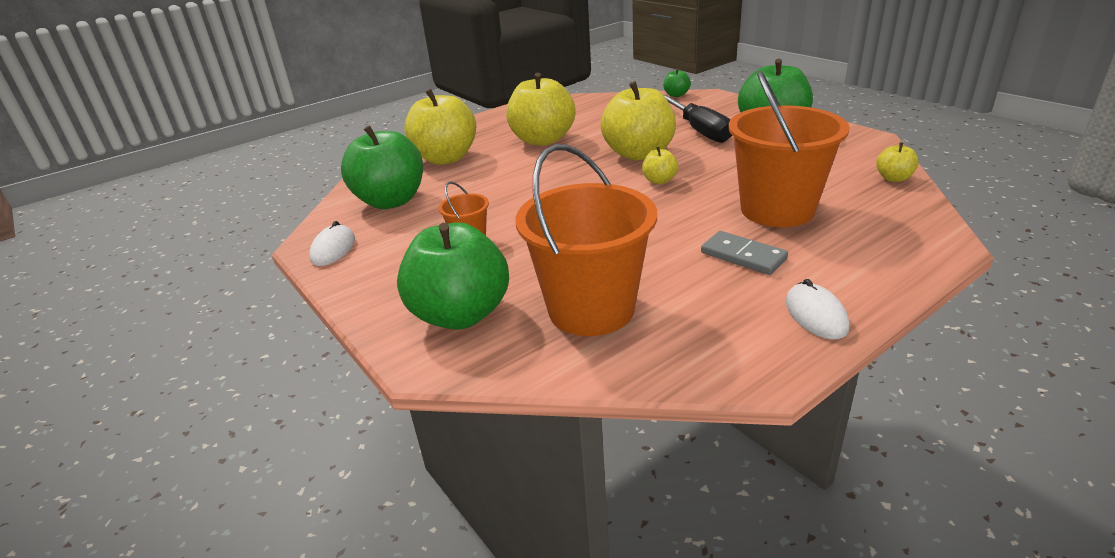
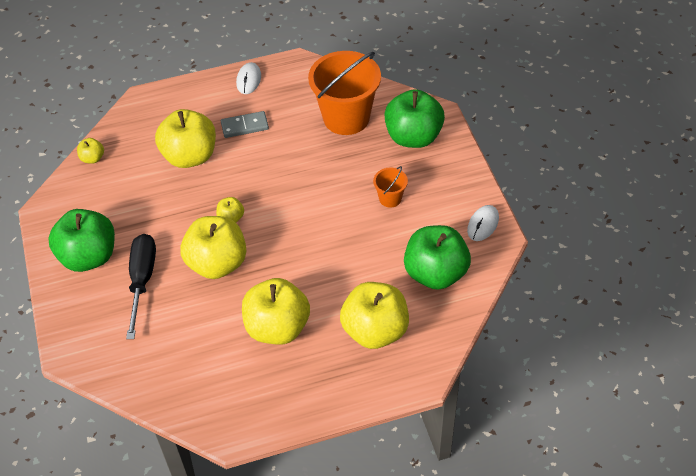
camera: 160 degrees left, 20 degrees up
green apple [663,68,691,97] -> none
grey domino [701,231,788,275] -> grey domino turned 75 degrees counterclockwise [221,111,269,138]
orange bucket [728,70,850,227] -> yellow apple [155,109,216,168]

